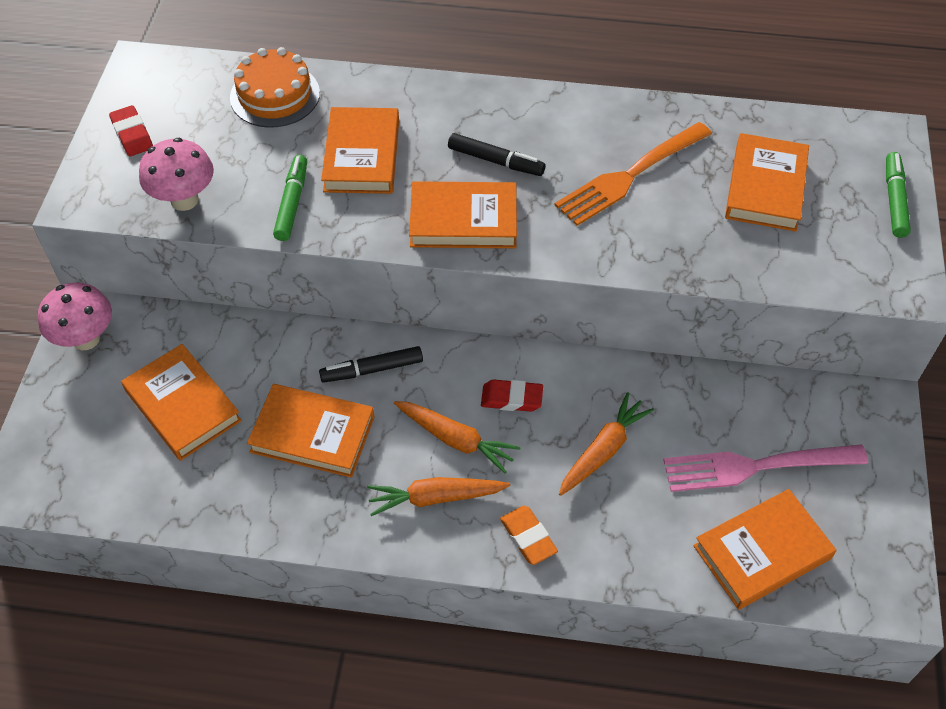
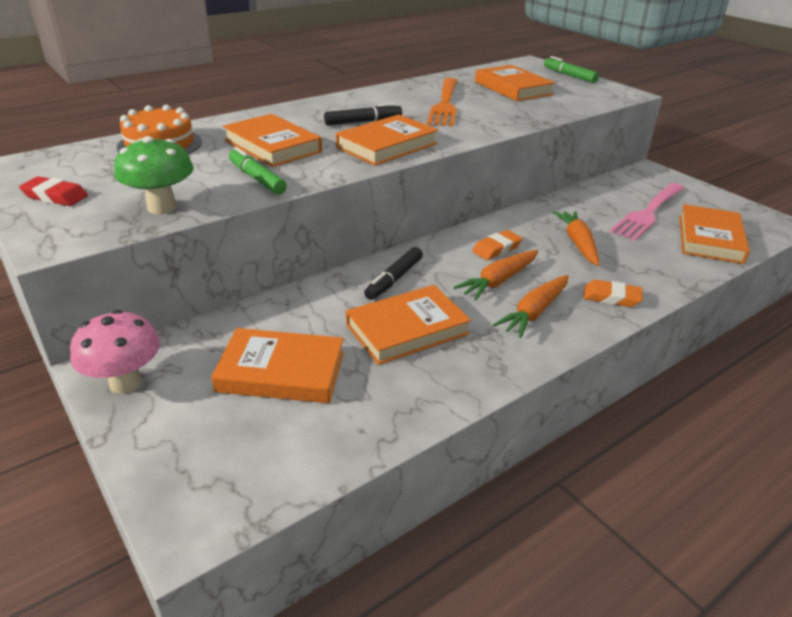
camera: 45 degrees left, 20 degrees down
pink mushroom [139,138,214,211] -> green mushroom [114,136,194,214]
orange carrot [394,401,521,473] -> orange carrot turned 150 degrees clockwise [453,250,538,300]
red eraser [481,379,543,412] -> orange eraser [472,230,523,260]

